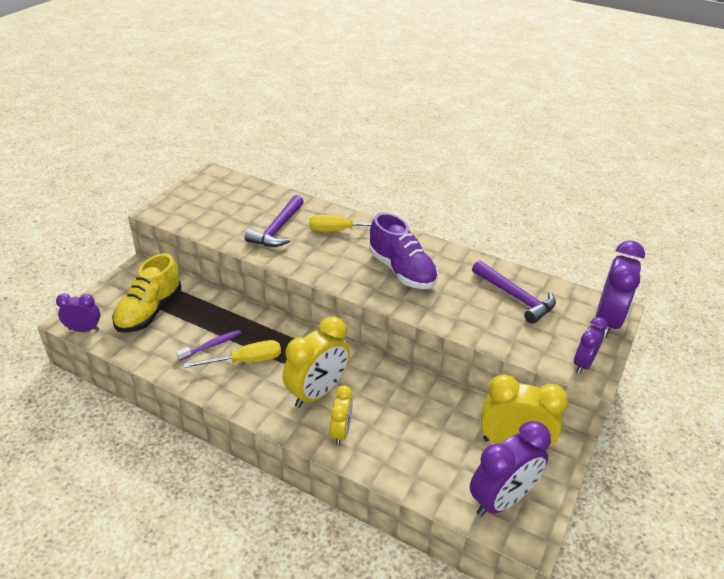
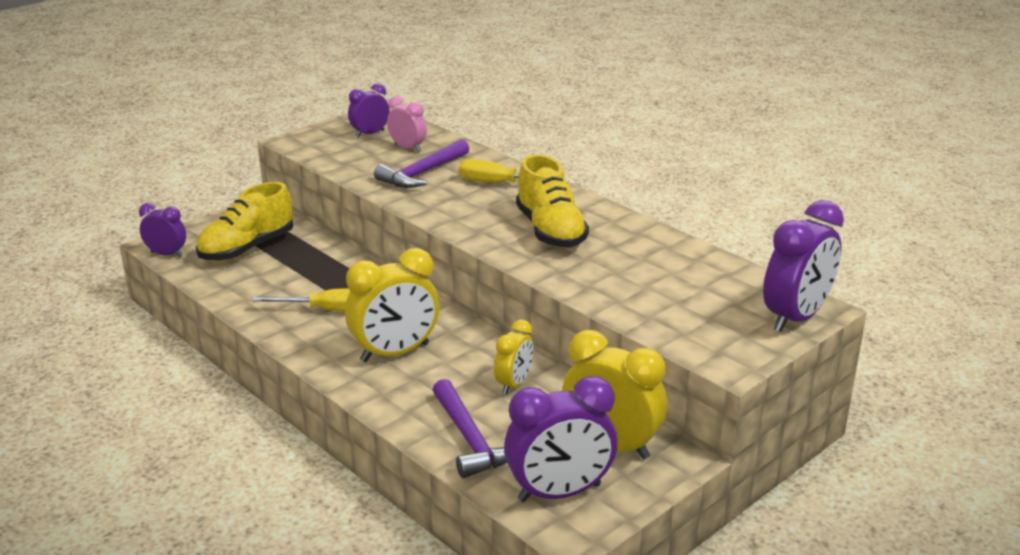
camera: 20 degrees right, 10 degrees down
purple toothbrush [176,330,241,360] -> none
yellow clock [330,386,353,445] -> yellow clock moved to [494,320,534,394]
purple shoe [369,213,438,289] -> yellow shoe [516,154,589,248]
purple hammer [472,260,556,324] -> purple hammer moved to [433,379,507,478]
purple clock [574,317,608,374] -> purple clock moved to [348,83,389,138]
none -> pink clock [387,96,427,152]

